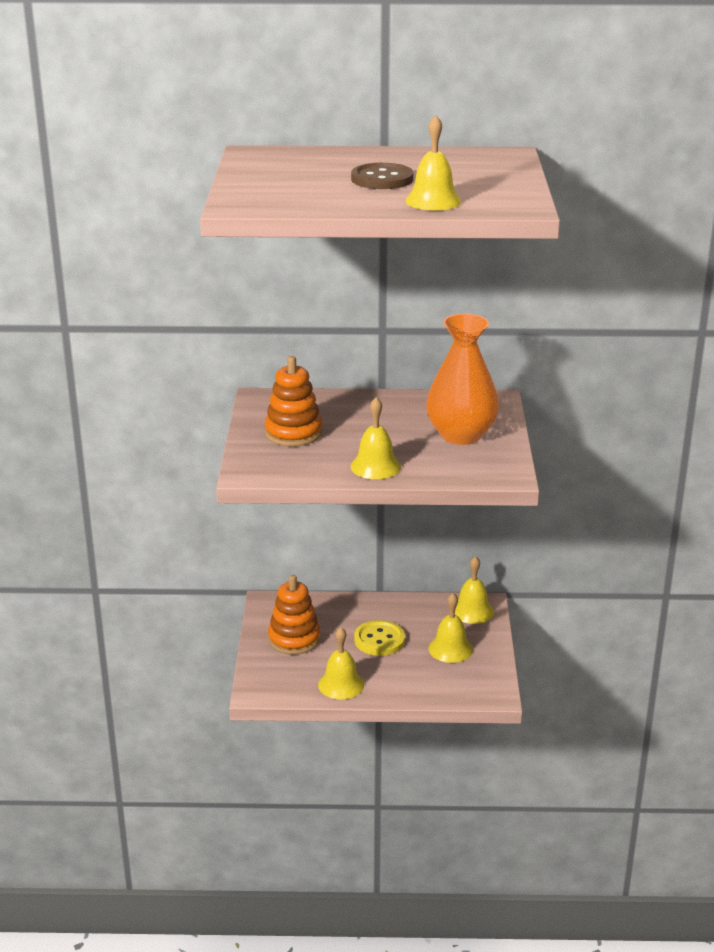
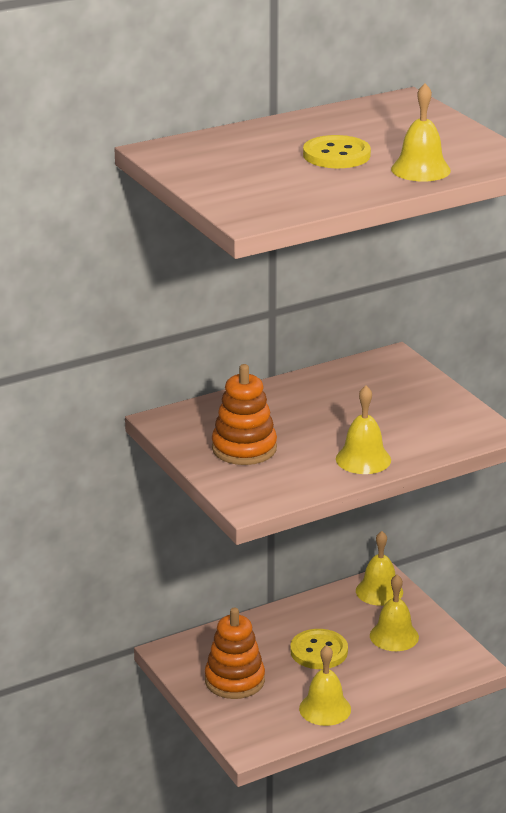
camera: 30 degrees left, 0 degrees up
brown button [351,163,413,189] -> yellow button [303,135,371,168]
orange vase [426,313,499,445] -> none

